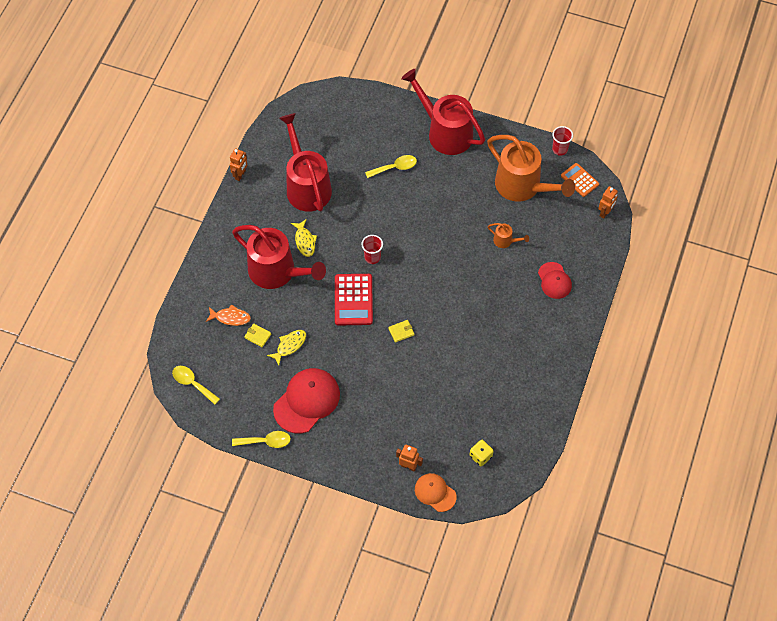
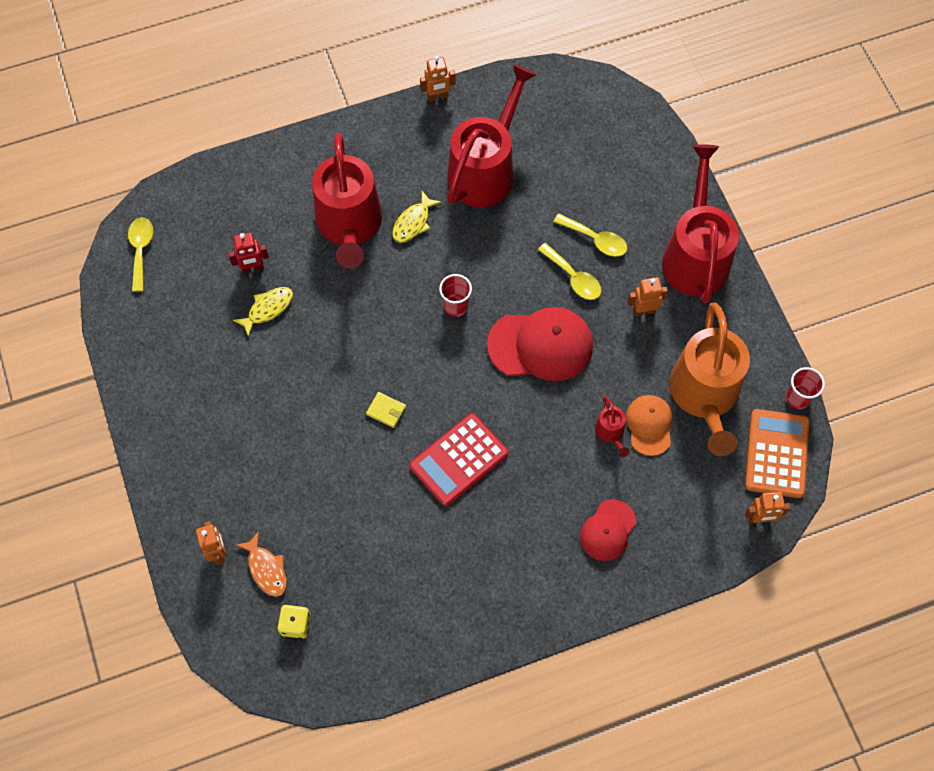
camera: 50 degrees right, 5 degrees up
orange fish [206,304,251,326] -> orange fish moved to [236,531,287,597]
yellow spoon [232,431,291,448] -> yellow spoon moved to [538,243,601,300]
yellow wallet [244,323,271,347] -> red robot [228,232,269,273]
yellow fish [267,330,306,365] -> yellow fish turned 45 degrees counterclockwise [233,287,293,337]
red cap [273,368,340,434] -> red cap moved to [487,307,593,381]
red calculator [335,274,373,326] -> red calculator moved to [409,413,508,506]
orange cap [415,473,456,512] -> orange cap moved to [626,395,673,456]
orange watering can [488,223,529,248] -> red watering can [595,396,630,457]
orange calculator [561,163,599,197] -> orange calculator [745,409,810,498], size x1.59
none -> orange robot [627,277,668,316]

